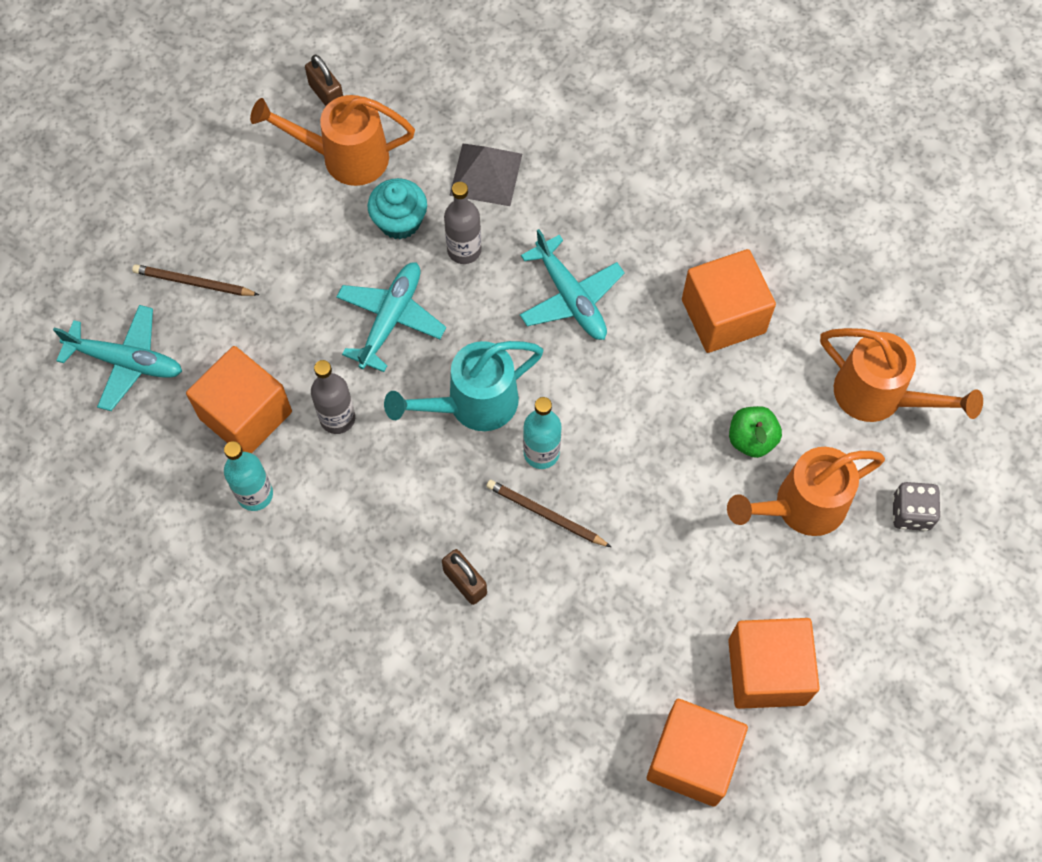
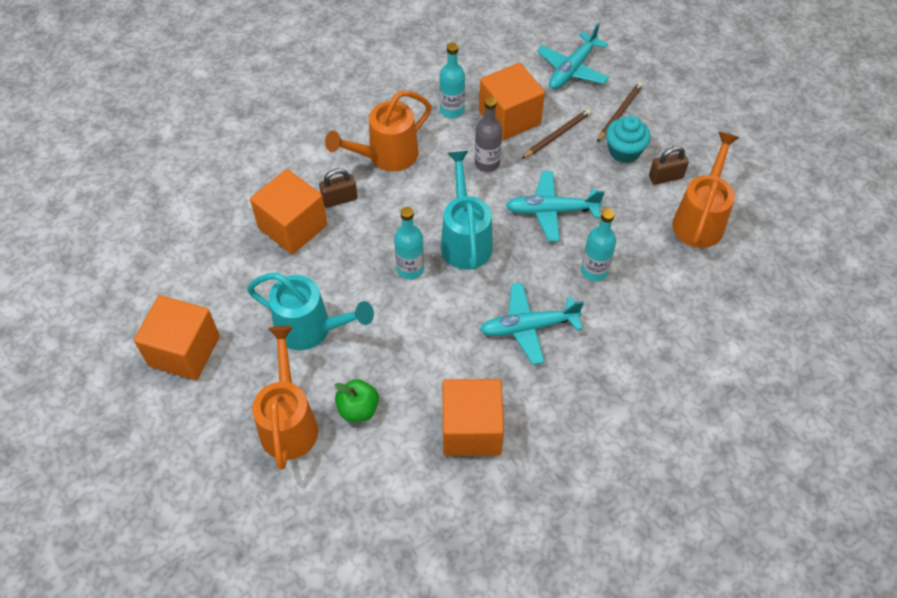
camera: 110 degrees right, 10 degrees down
brown padlock [305,55,343,106] -> brown padlock moved to [649,146,689,185]
turquoise plane [336,262,446,372] -> turquoise plane turned 135 degrees clockwise [506,171,605,242]
turquoise cupcake [368,178,427,240] -> turquoise cupcake moved to [606,116,651,163]
grey bottle [444,182,481,264] -> turquoise bottle [581,209,616,281]
grey pyramid [449,143,522,206] -> none
brown pencil [486,480,611,547] -> brown pencil moved to [521,109,591,159]
orange cube [647,699,748,807] -> orange cube moved to [250,169,327,254]
orange watering can [820,328,983,422] -> orange watering can moved to [325,91,432,171]
grey dice [892,482,940,531] -> none
none -> turquoise watering can [247,273,374,350]

